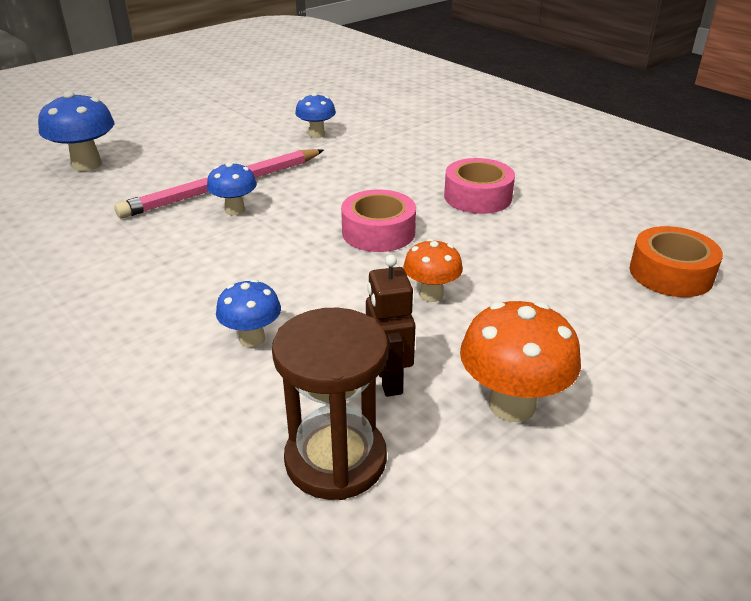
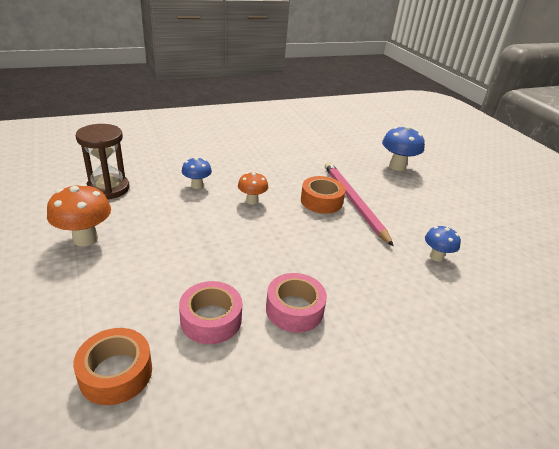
camera: 105 degrees right, 0 degrees up
blue mushroom [207,162,257,215] -> orange tape [301,176,345,214]
pink tape [341,189,416,252] -> pink tape moved to [179,281,242,344]
brown robot [366,255,416,397] -> none
orange mushroom [403,239,463,302] -> orange mushroom moved to [238,172,268,204]

